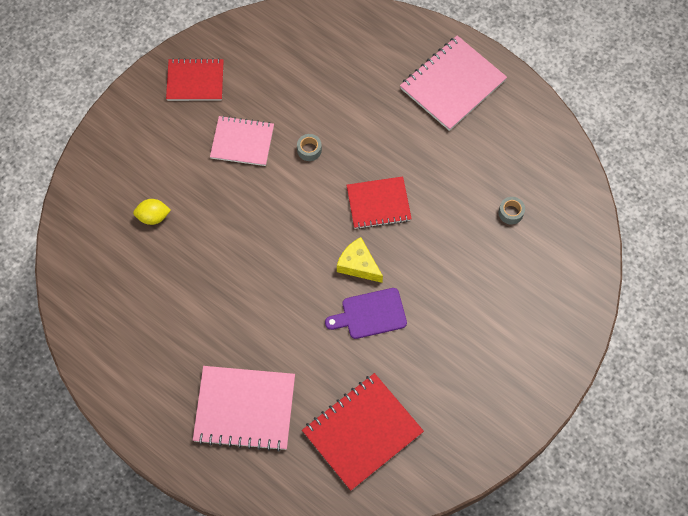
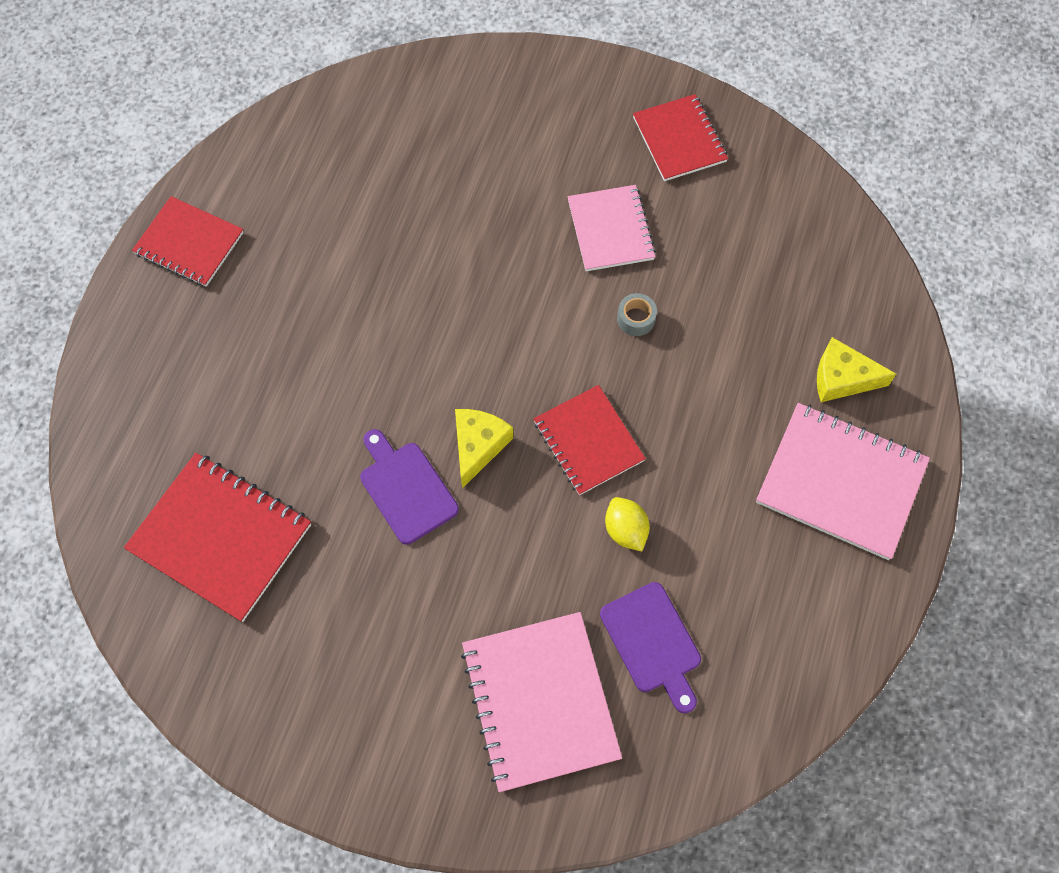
camera: 70 degrees right, 0 degrees up
yellow lemon [133,199,171,225] -> yellow lemon moved to [605,497,650,551]
pink notebook [193,366,295,452] -> pink notebook moved to [461,612,622,792]
grey tape [498,197,525,225] -> purple cutting board [600,582,701,713]
none -> red notebook [132,196,244,287]
none -> yellow cheese [817,337,896,402]

